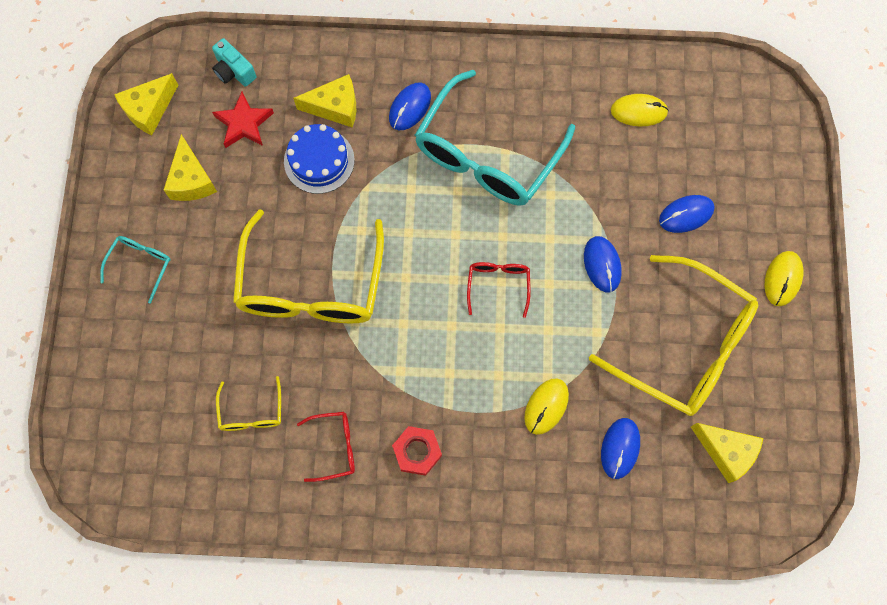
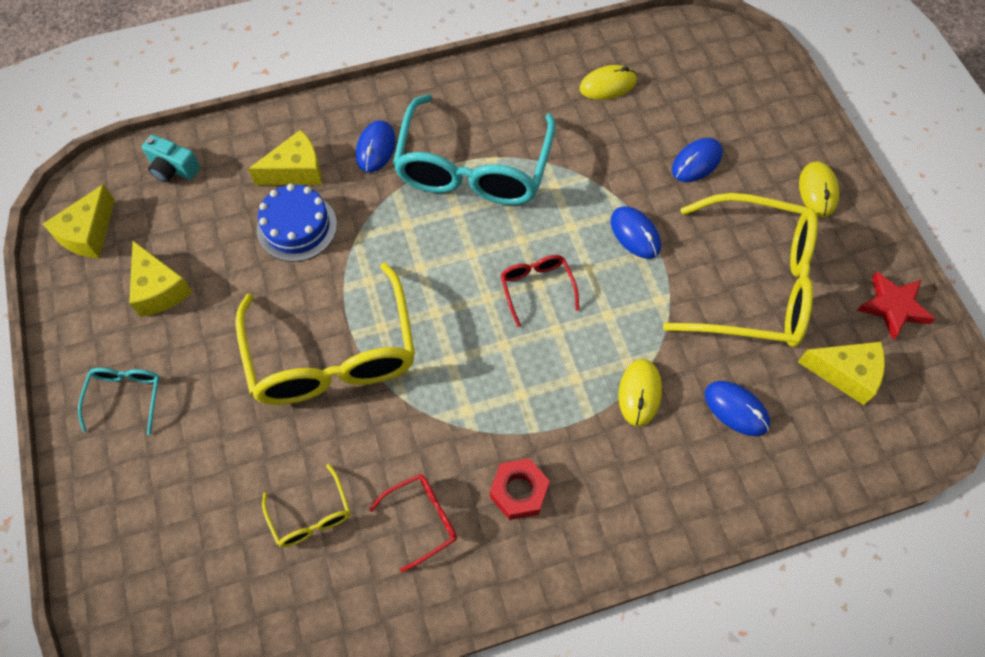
camera: 20 degrees left, 10 degrees down
red star [212,92,274,148] -> red star moved to [857,271,935,340]
blue mouse [601,418,640,479] -> blue mouse turned 45 degrees counterclockwise [705,381,770,436]

